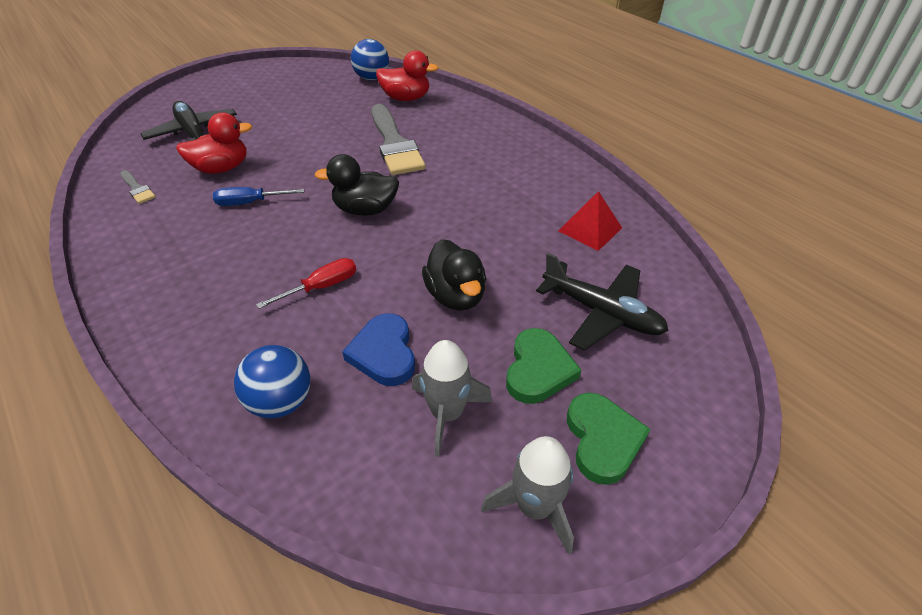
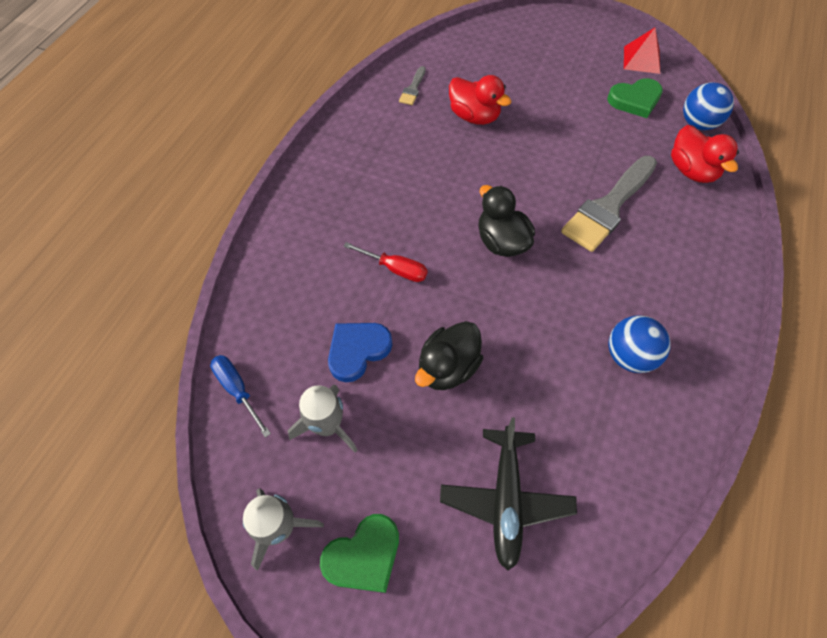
camera: 60 degrees right, 15 degrees up
black plane [141,101,237,142] -> none
blue screwdriver [213,187,305,206] -> blue screwdriver moved to [210,355,271,438]
blue ball [234,345,311,419] -> blue ball moved to [608,315,671,373]
green heart [506,328,581,404] -> green heart moved to [607,78,663,118]
red pyramid [559,191,622,251] -> red pyramid moved to [624,28,660,74]

